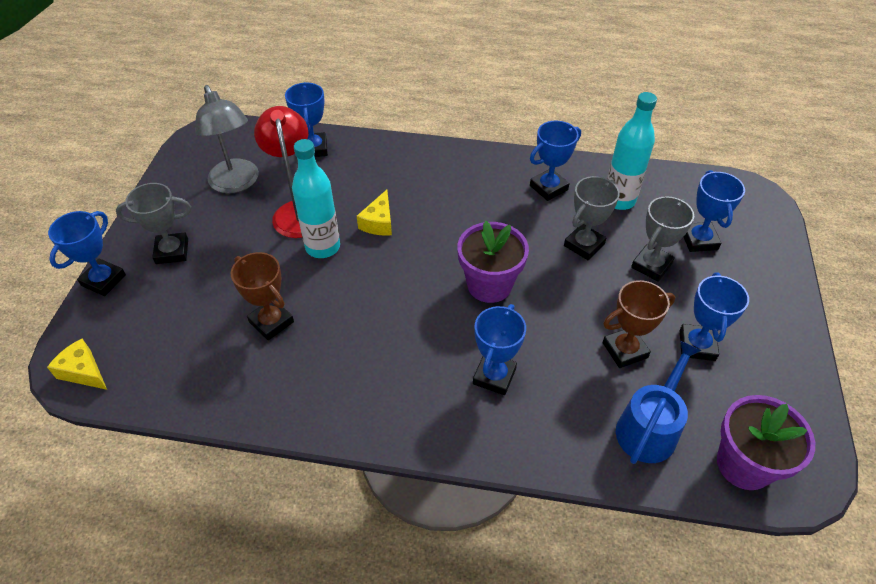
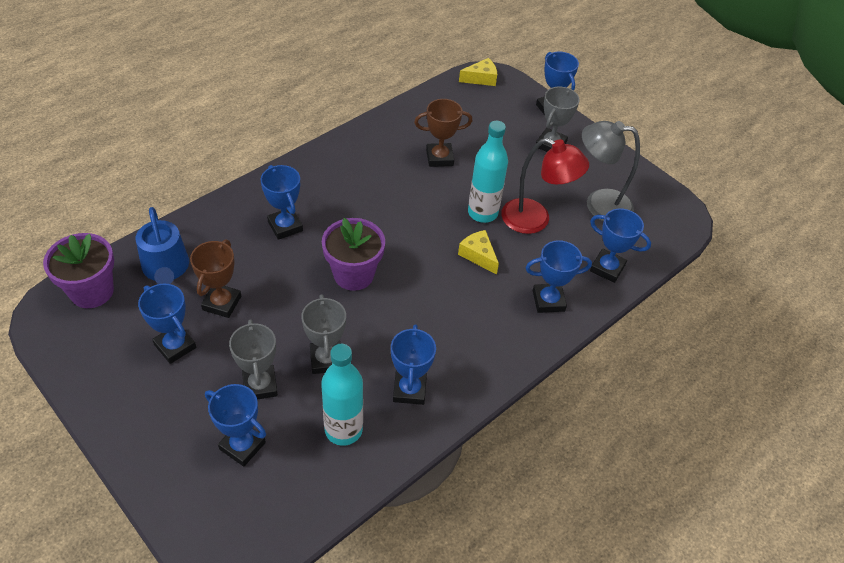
camera: 125 degrees right, 0 degrees up
none -> blue trophy [525,240,592,313]

